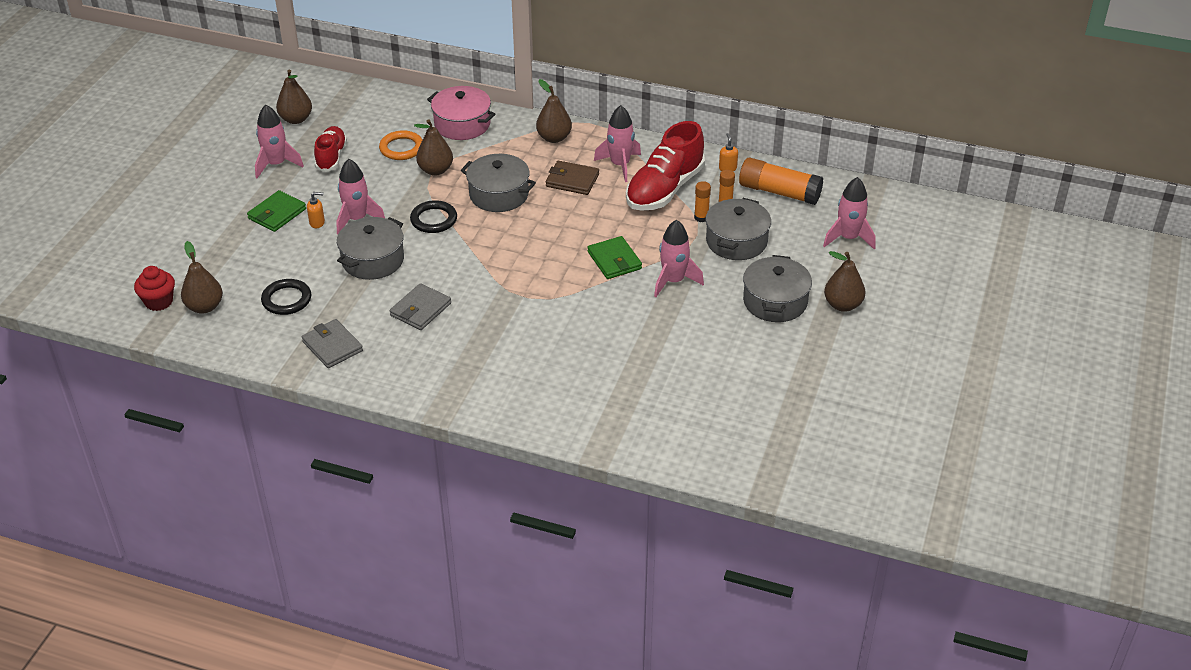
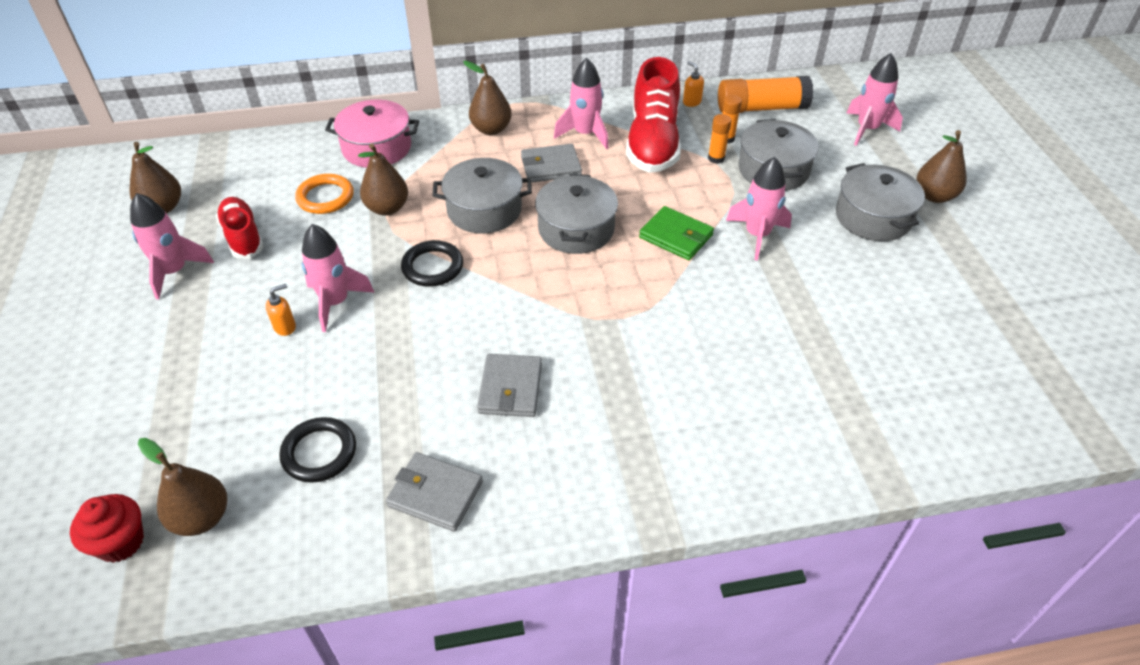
camera: 30 degrees left, 5 degrees up
green wallet [247,190,306,232] -> none
grey pot [337,217,404,280] -> grey pot moved to [535,174,618,254]
brown wallet [546,161,599,195] -> grey wallet [521,144,582,183]

